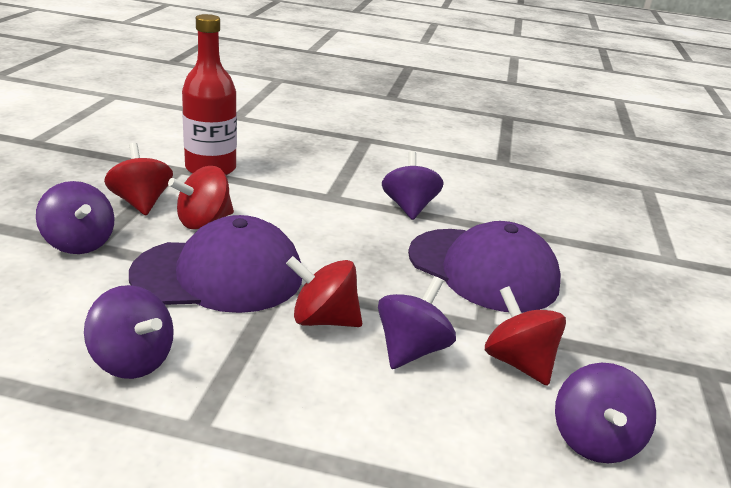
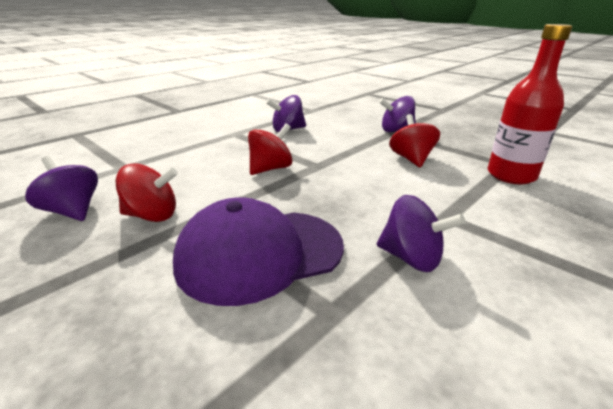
camera: 125 degrees right, 0 degrees up
red spinning top [104,143,173,215] -> none
purple cap [129,215,302,313] -> none
purple spinning top [378,276,456,369] -> none

